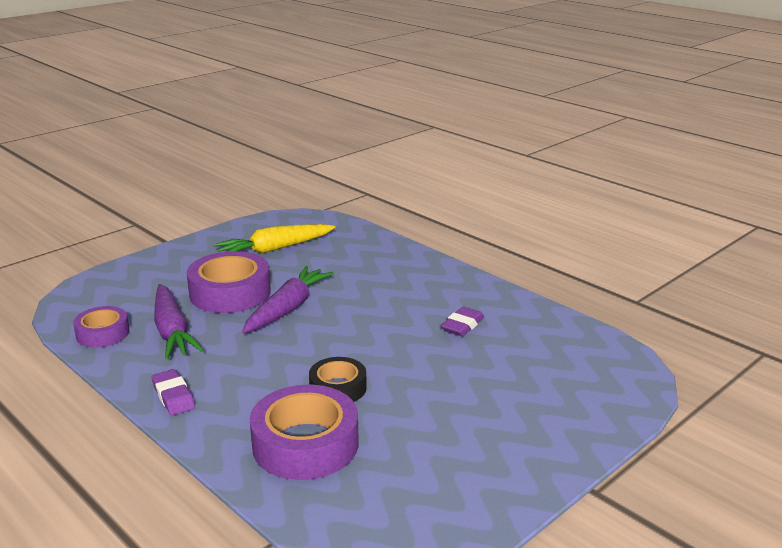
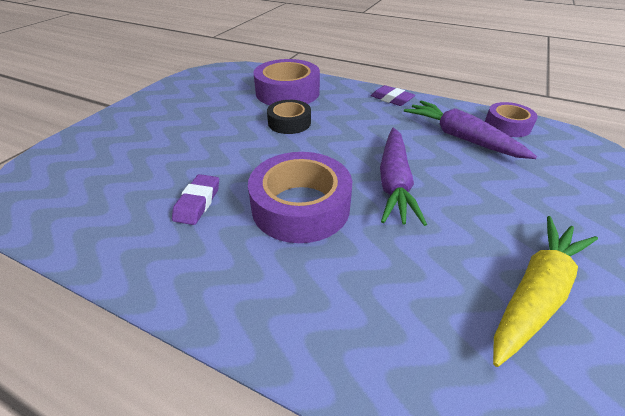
camera: 160 degrees right, 15 degrees up
purple tape [187,251,271,313] -> purple tape moved to [248,152,352,243]

